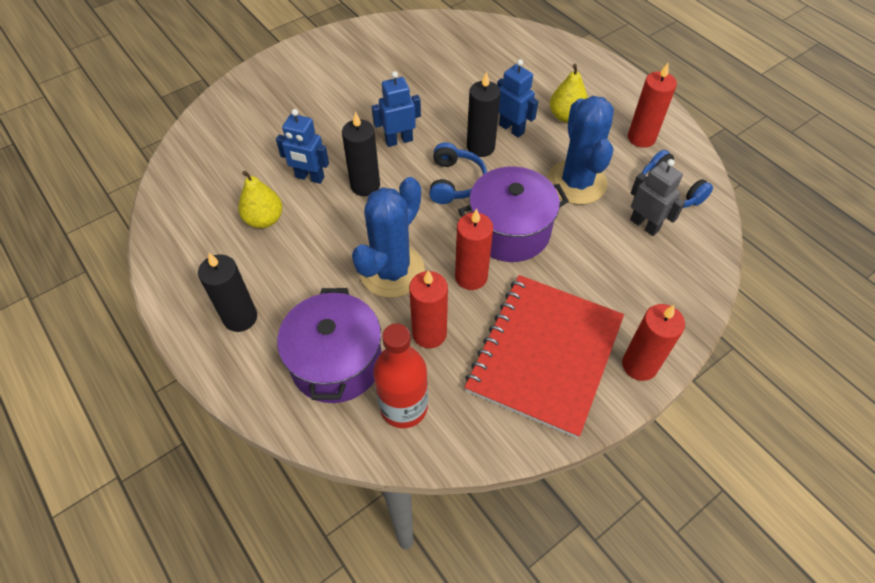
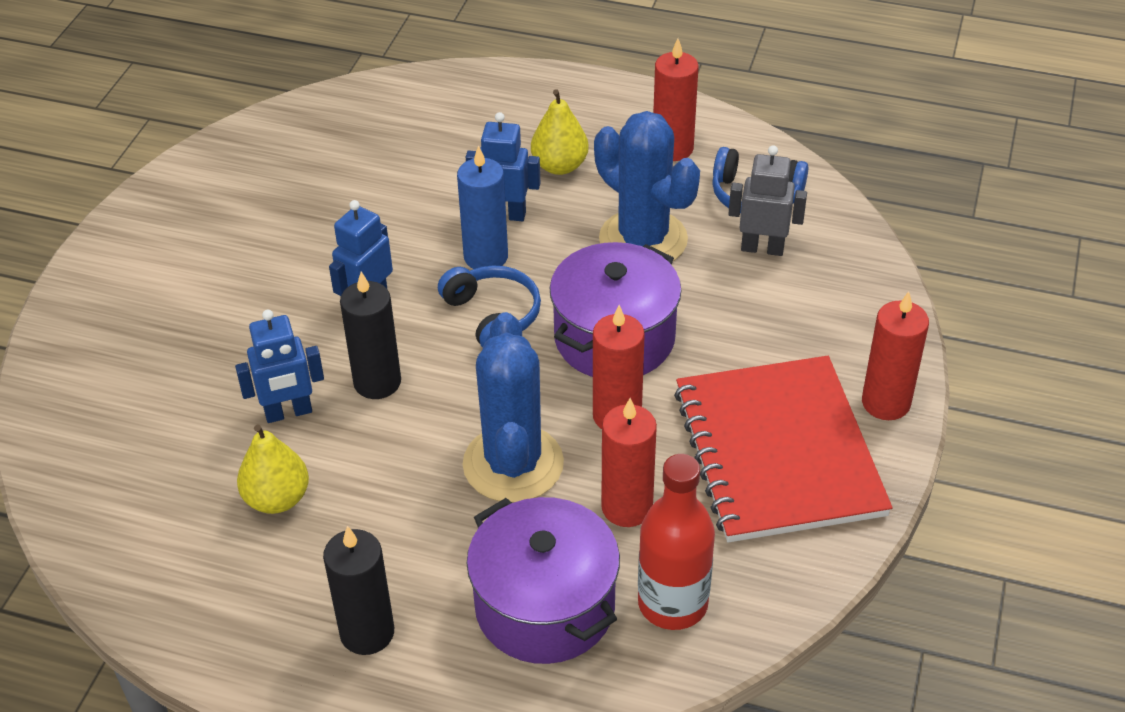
camera: 35 degrees left, 10 degrees down
black candle [467,72,501,157] -> blue candle [457,145,508,269]

